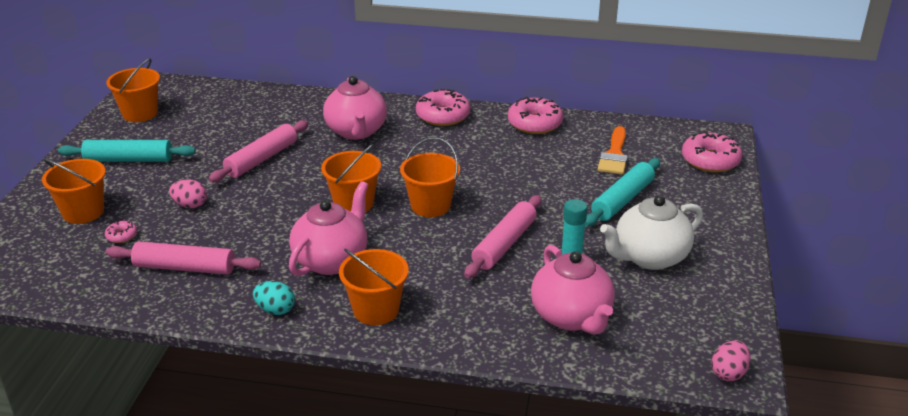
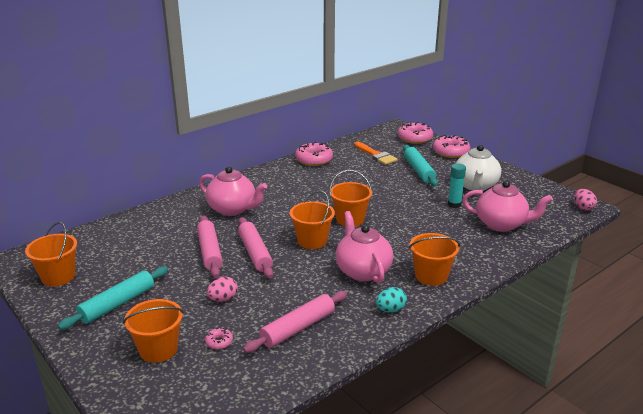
camera: 50 degrees left, 5 degrees down
pink donut [416,89,470,126] -> pink donut moved to [433,135,470,158]
pink rolling pin [464,195,542,278] -> pink rolling pin moved to [238,217,273,278]

